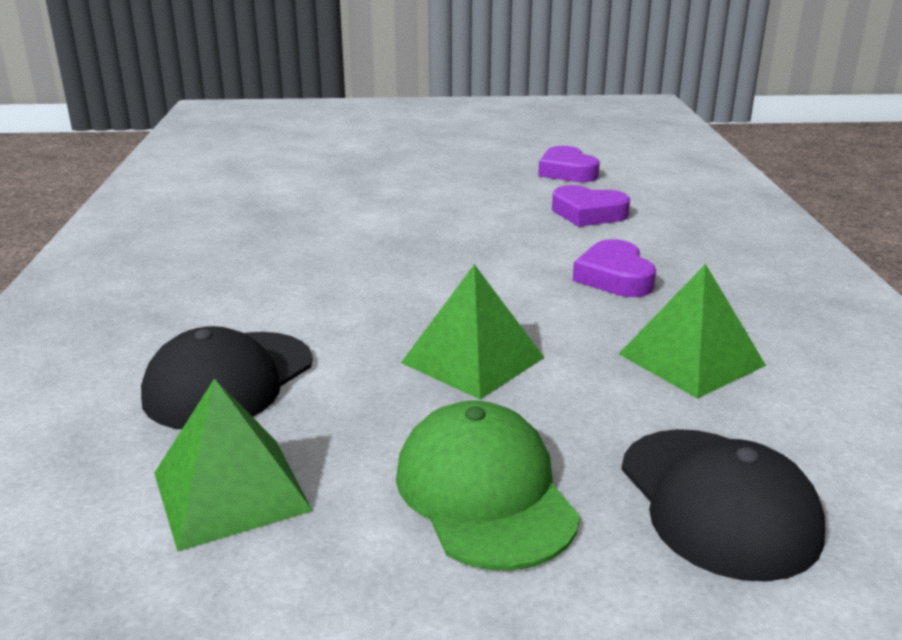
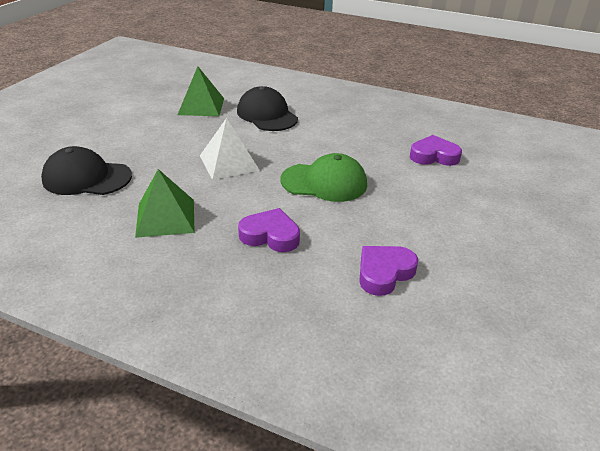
camera: 115 degrees right, 10 degrees up
green cap [396,401,580,571] -> green cap moved to [281,153,367,202]
green pyramid [401,264,544,399] -> white pyramid [200,118,260,180]
purple heart [538,146,600,182] -> purple heart moved to [410,135,462,166]

